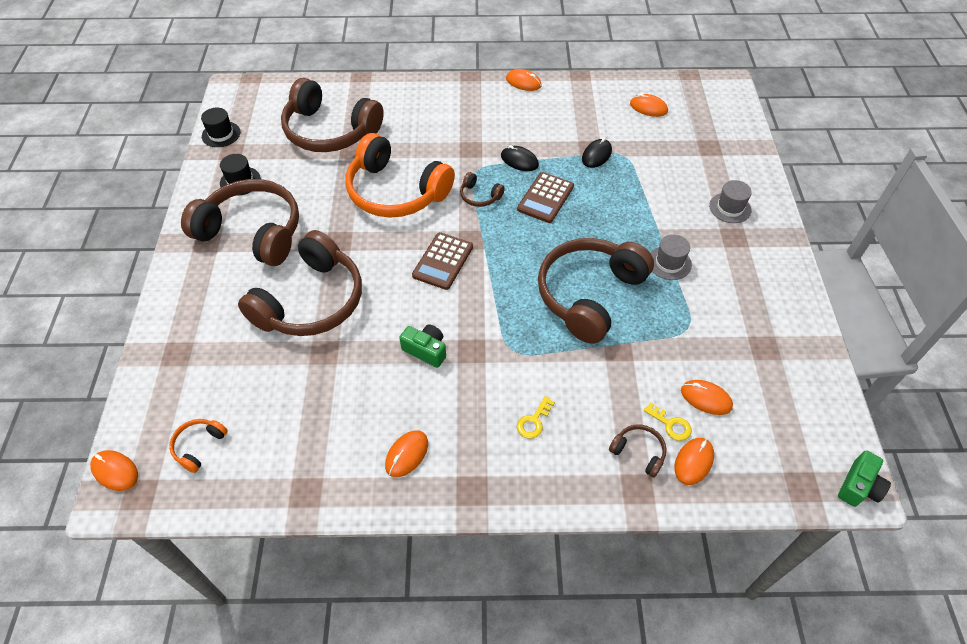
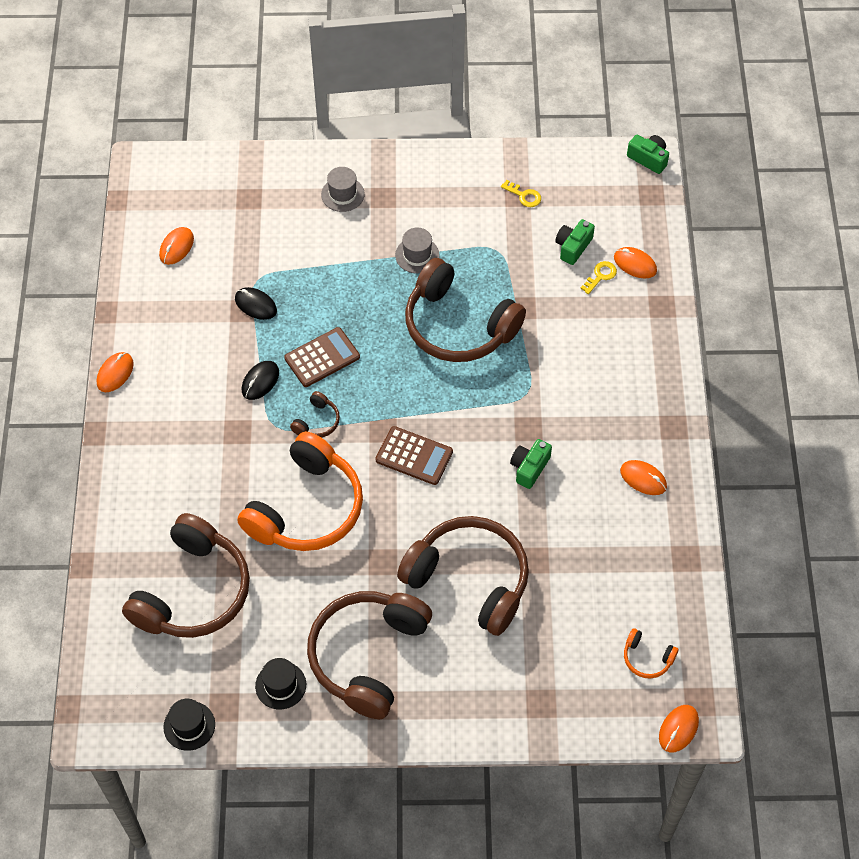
camera: 90 degrees left, 5 degrees up
brown calculator [517,172,574,223] -> brown calculator turned 60 degrees counterclockwise [284,327,360,387]
yellow key [517,396,555,439] -> yellow key moved to [501,180,541,207]
brown headphones [609,424,666,478] -> none
orange mouse [681,380,733,415] -> green camera [555,219,595,265]

